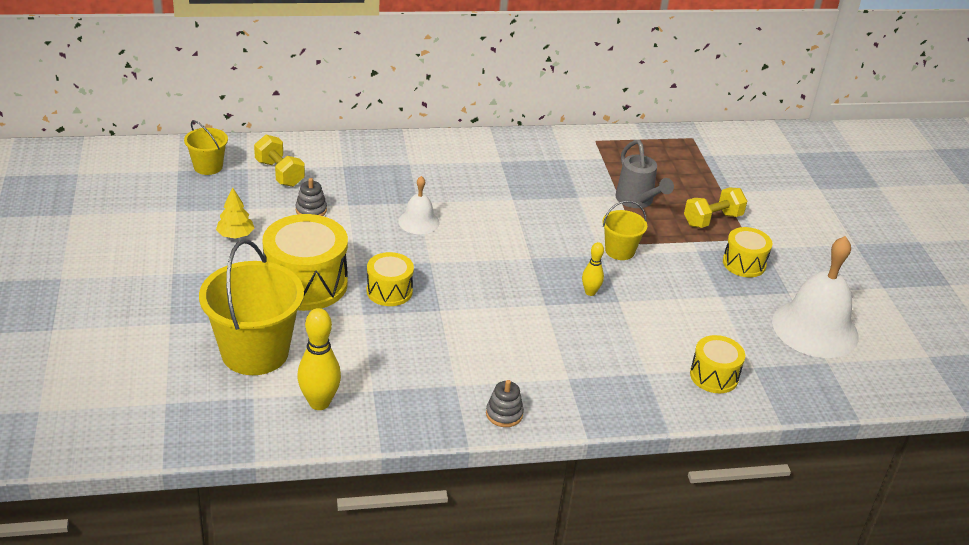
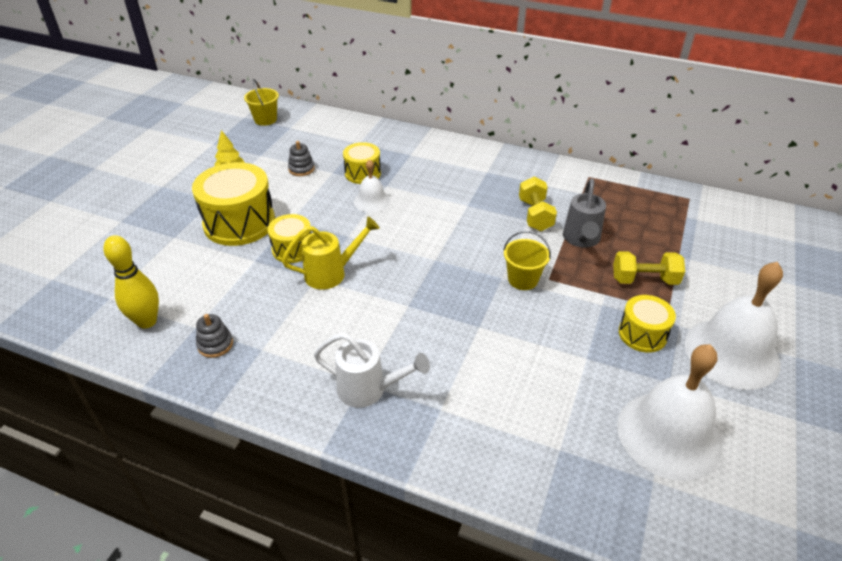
camera: 35 degrees right, 5 degrees up
yellow bucket [199,240,304,375] -> none
yellow dumbbell [254,135,305,187] -> yellow dumbbell moved to [519,177,557,231]
grey stacking toy [486,380,524,427] -> grey stacking toy moved to [196,314,233,358]
yellow bowling pin [582,242,604,296] -> none
yellow drum [690,335,745,393] -> yellow drum moved to [343,142,381,184]
none -> yellow watering can [282,217,380,290]
none -> white watering can [314,333,430,408]
none -> white bell [685,262,783,390]

